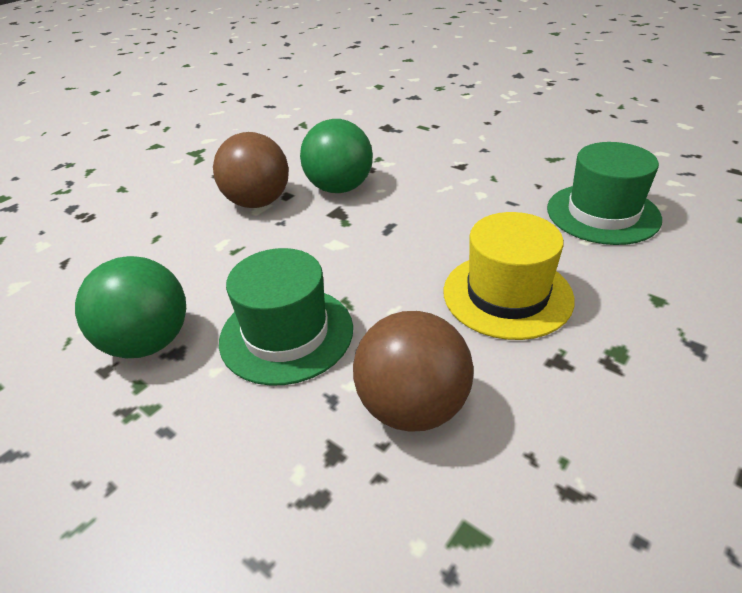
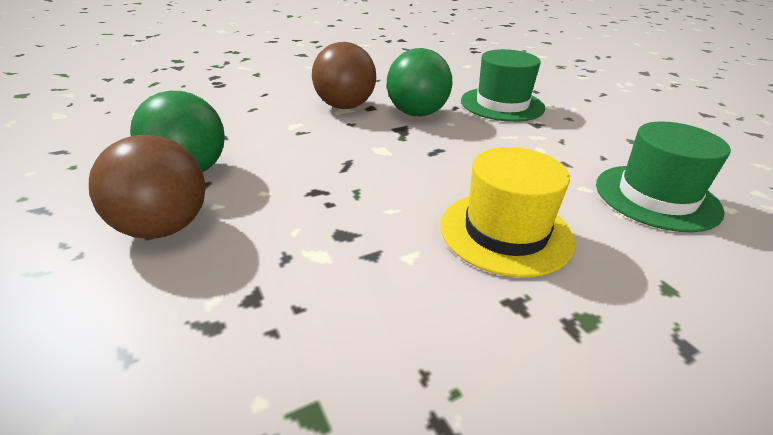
camera: 20 degrees right, 5 degrees down
green hat [219,248,353,386] -> green hat moved to [461,49,545,122]
brown ball [353,311,474,432] -> brown ball moved to [89,135,206,239]

